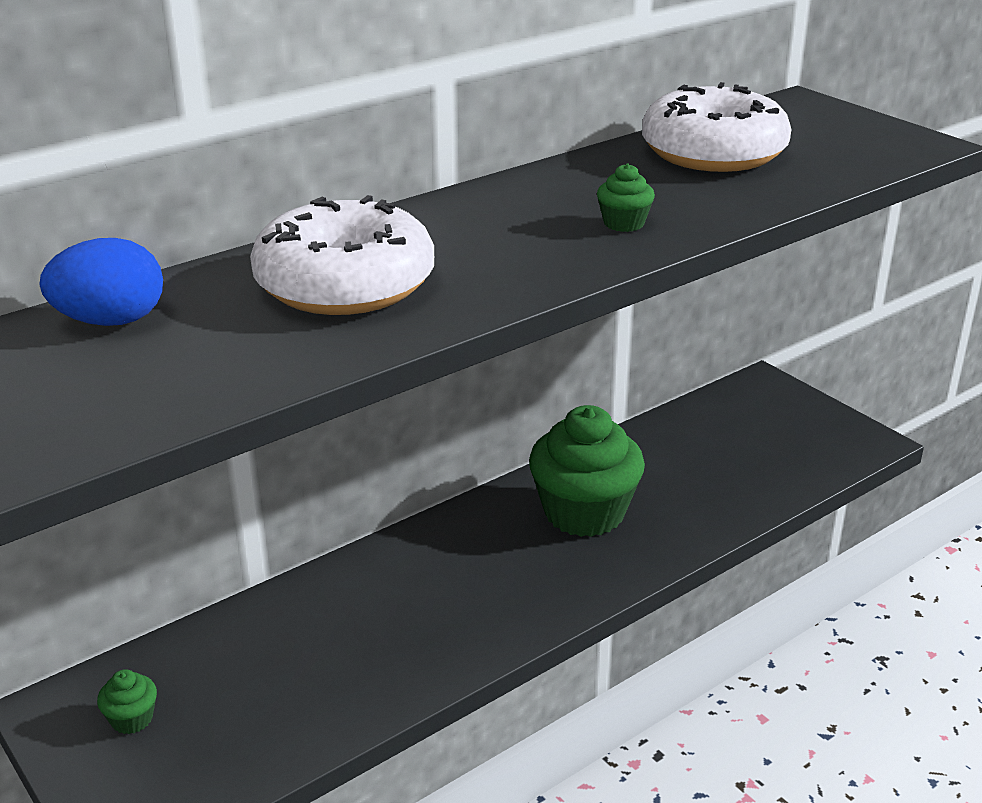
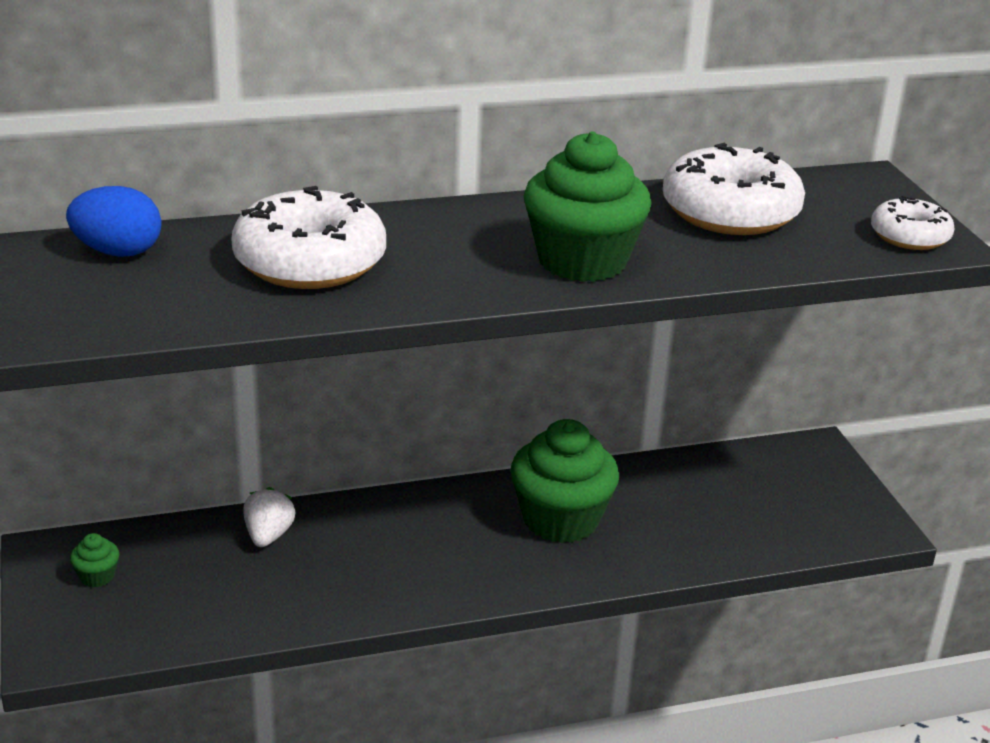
camera: 20 degrees right, 0 degrees up
green cupcake [597,163,655,232] -> green cupcake [524,131,651,282], size x2.41
none -> white strawberry [243,487,295,547]
none -> white donut [871,196,954,250]

